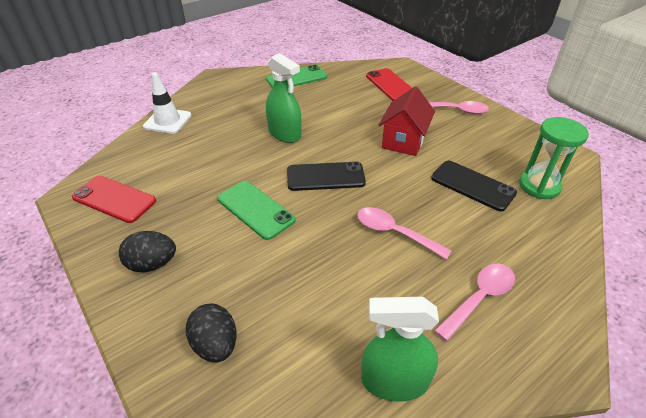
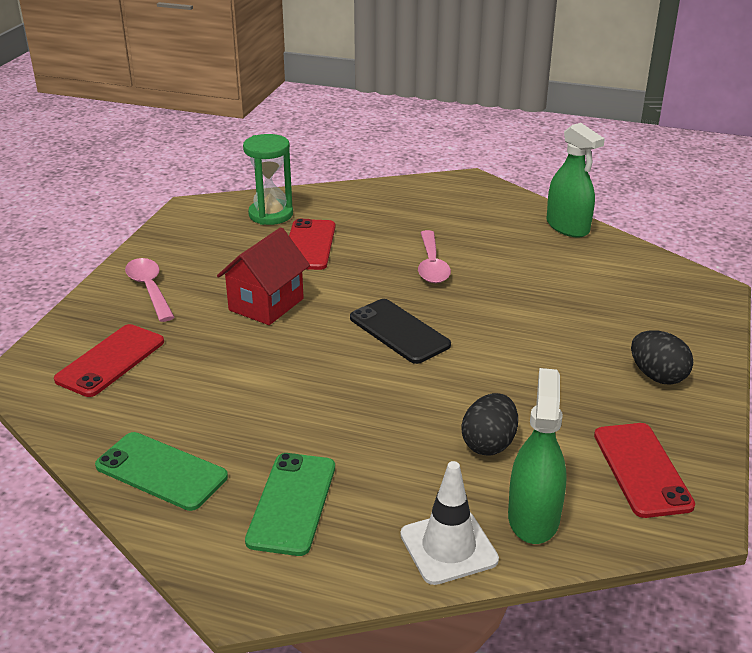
camera: 125 degrees left, 10 degrees down
black egg [186,303,237,363] -> black egg moved to [462,393,518,455]
green phone [217,181,295,240] -> green phone moved to [245,453,335,556]
green spray bottle [266,53,302,143] -> green spray bottle moved to [508,368,567,544]
red house [378,86,435,156] -> red house turned 45 degrees counterclockwise [217,227,310,325]
black phone [431,161,517,212] -> red phone [289,219,335,270]
pink spoon [434,264,515,341] -> none

